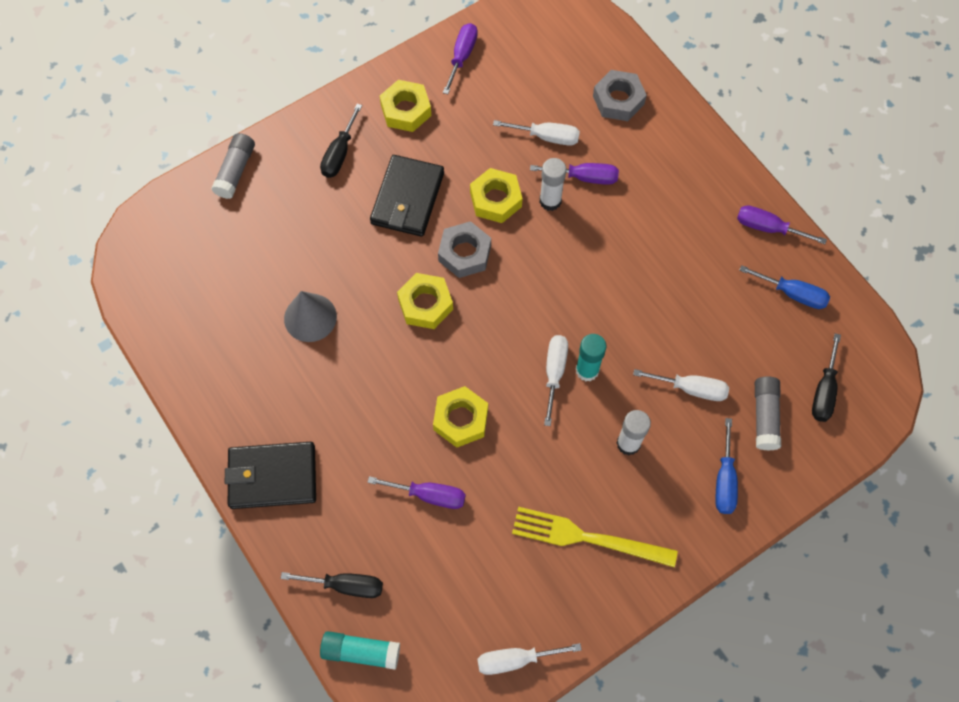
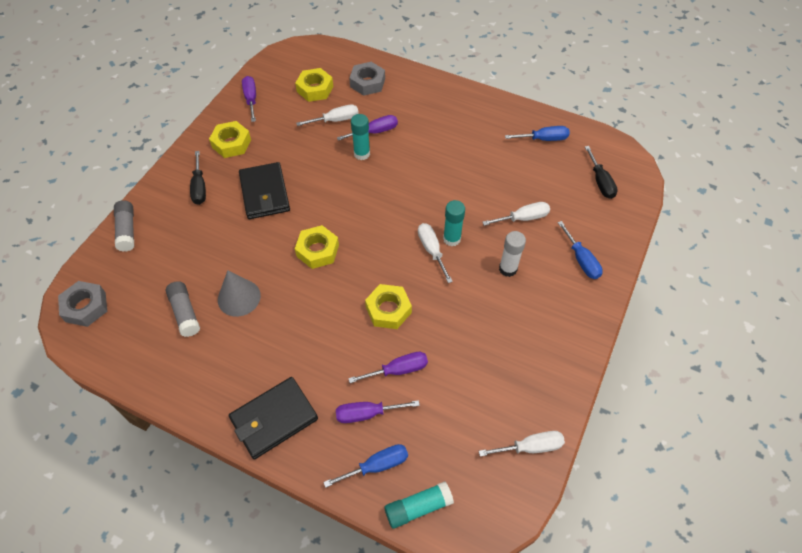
camera: 30 degrees left, 10 degrees down
black screwdriver [280,572,383,598] -> blue screwdriver [323,444,408,488]
grey nut [438,221,491,278] -> grey nut moved to [58,281,107,327]
yellow nut [470,168,523,223] -> yellow nut moved to [295,68,333,102]
white screwdriver [477,643,582,675] -> white screwdriver turned 150 degrees counterclockwise [479,431,565,457]
yellow fork [512,507,678,567] -> none
white glue stick [539,158,566,211] -> turquoise glue stick [351,114,370,160]
purple screwdriver [737,205,827,244] -> purple screwdriver moved to [336,400,420,423]
grey glue stick [755,376,781,451] -> grey glue stick moved to [166,281,200,337]

